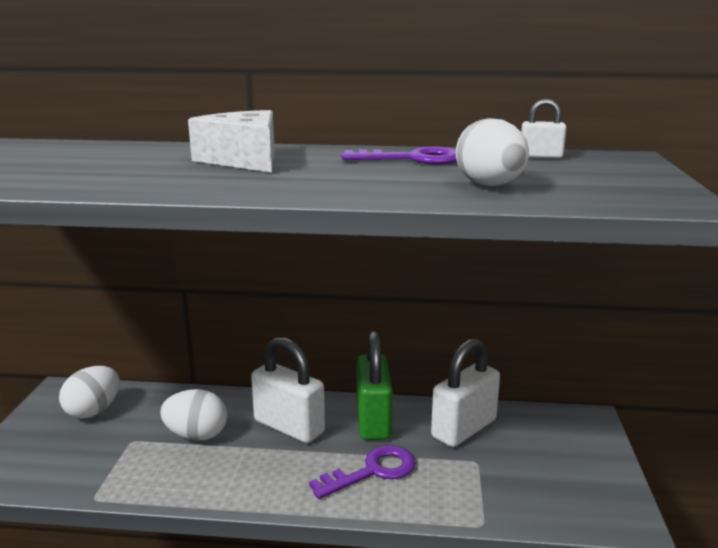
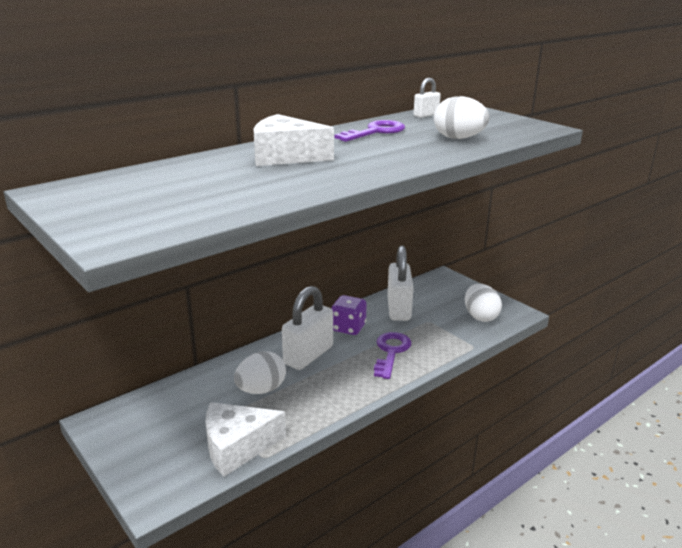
camera: 45 degrees left, 5 degrees up
white egg [59,366,120,419] -> white egg moved to [465,284,502,322]
white padlock [251,337,325,443] -> white padlock turned 45 degrees counterclockwise [282,286,333,370]
green padlock [357,330,393,440] -> purple dice [331,295,367,335]
none -> white cheese [205,402,286,477]

